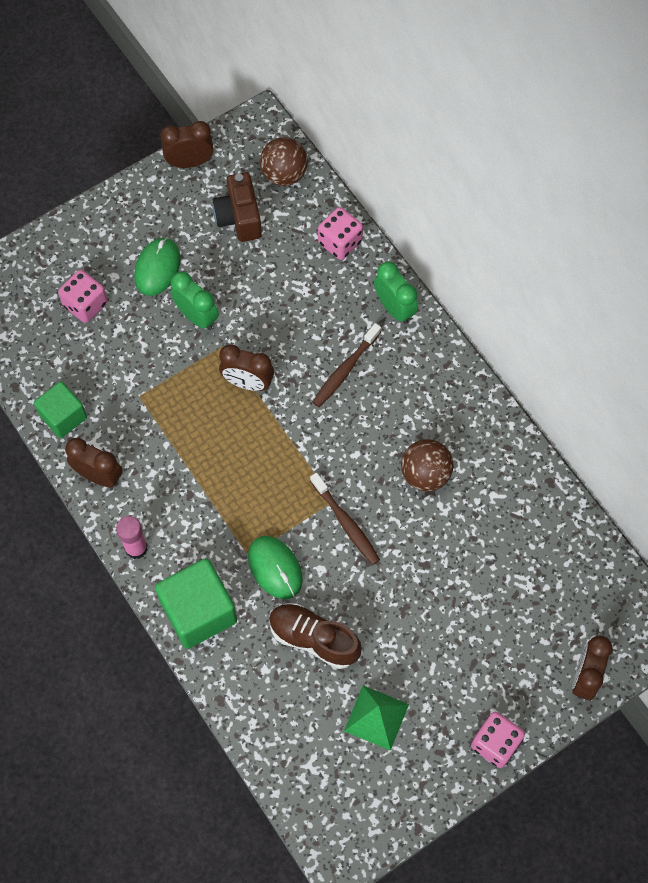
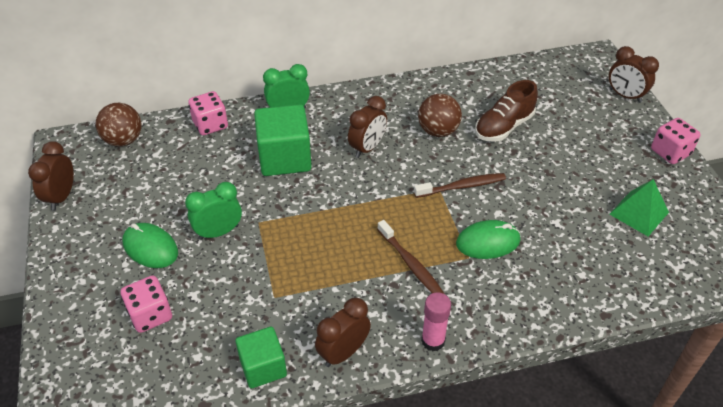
camera: 70 degrees left, 20 degrees down
green cube [155,558,237,649] -> green cube moved to [254,104,312,176]
brown camera [212,172,262,242] -> none
brown clock [219,344,274,391] -> brown clock moved to [348,96,387,158]
brown shoe [269,603,362,669] -> brown shoe moved to [475,80,538,142]
brown toothbrush [312,323,381,407] -> brown toothbrush moved to [377,220,444,294]

